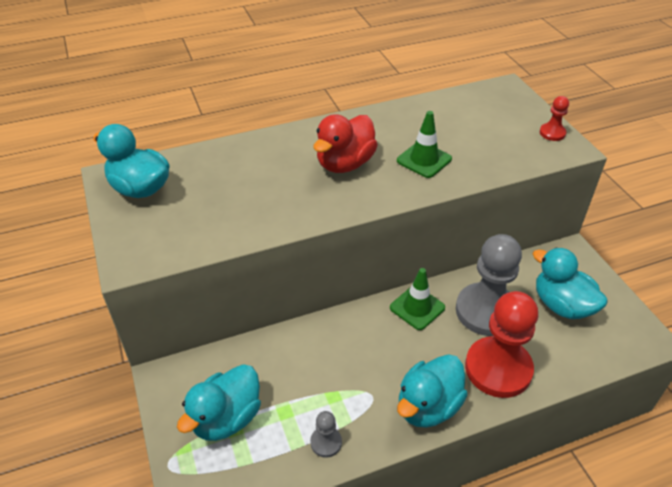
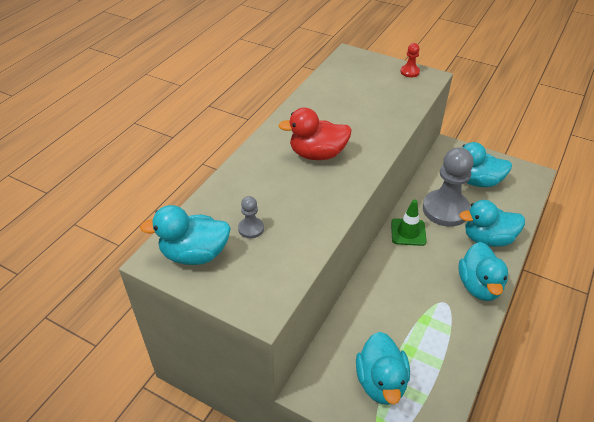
camera: 40 degrees left, 0 degrees up
grey pawn [310,411,342,458] -> grey pawn moved to [238,196,264,239]
red duck [313,114,378,173] -> red duck turned 90 degrees clockwise [278,108,352,160]
green traffic cone [397,111,452,178] -> none
red pawn [465,291,538,398] -> turquoise duck [459,200,525,247]

